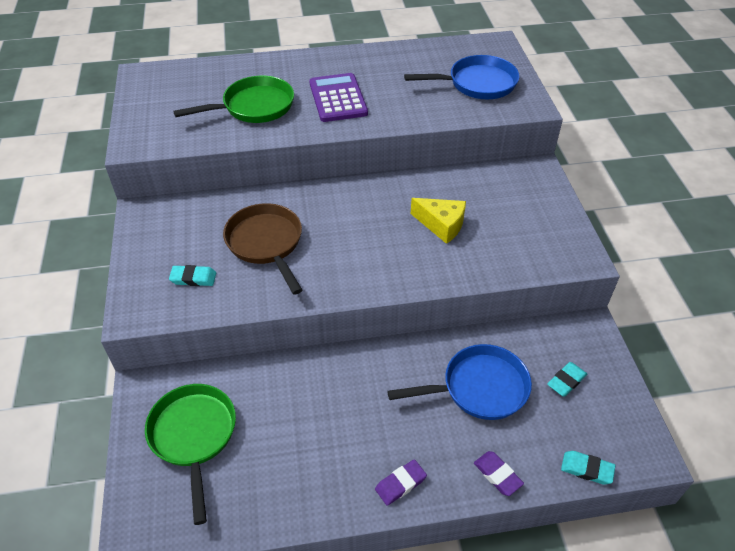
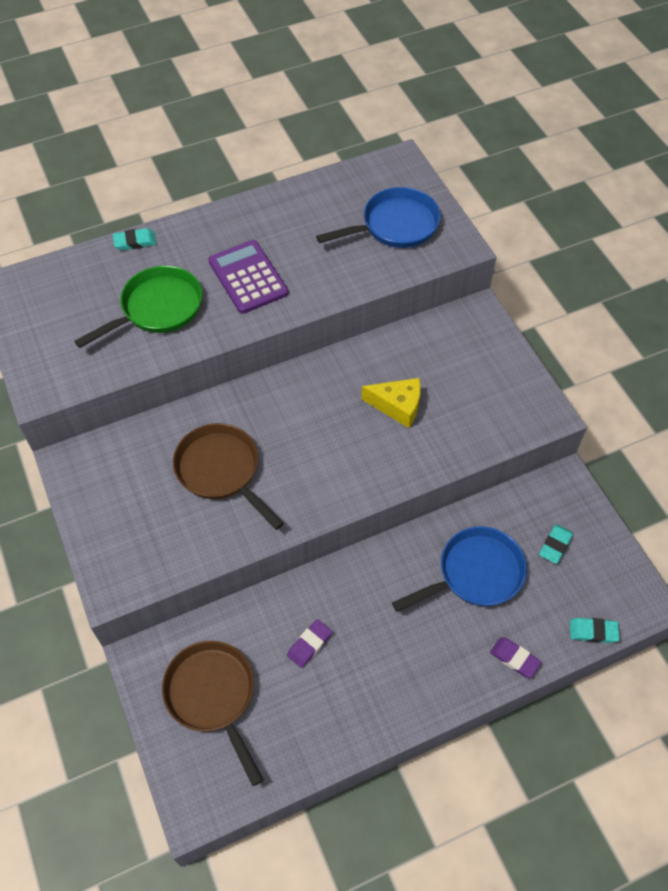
camera: 15 degrees left, 10 degrees up
green pan [145,384,236,525] -> brown pan [162,641,263,786]
turquoise eraser [169,265,216,286] -> turquoise eraser moved to [113,228,157,250]
purple eraser [375,459,427,506] -> purple eraser moved to [287,619,332,668]

